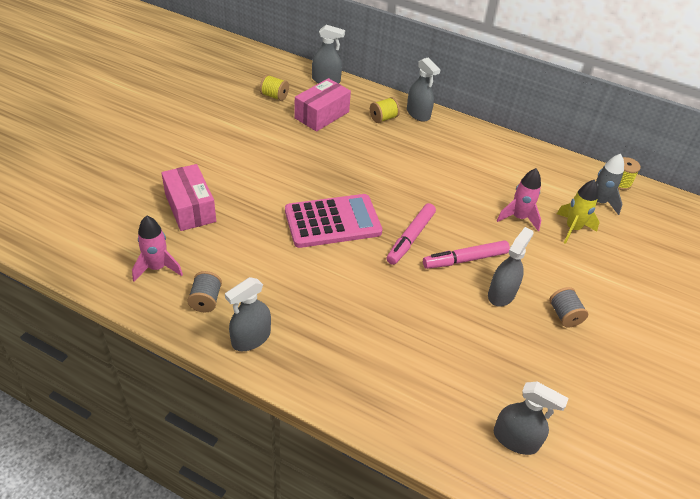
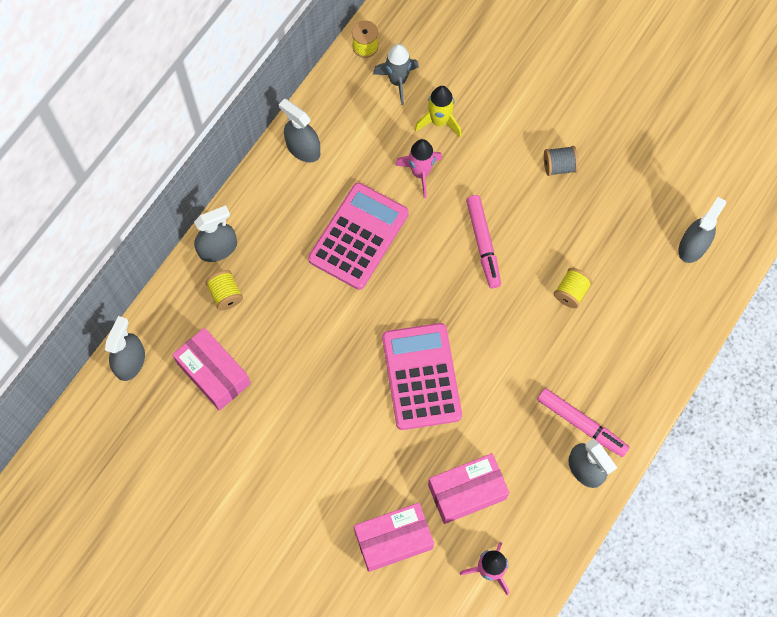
camera: 80 degrees left, 25 degrees up
grey spool [187,271,222,312] -> none
yellow spool [260,75,289,101] -> yellow spool moved to [554,268,593,308]
pink marker [386,203,436,265] -> pink marker moved to [537,388,630,457]
grey spray bottle [488,227,534,307] -> grey spray bottle moved to [279,99,320,163]
none -> pink calculator [308,183,409,290]
none -> pink box [428,453,509,524]

